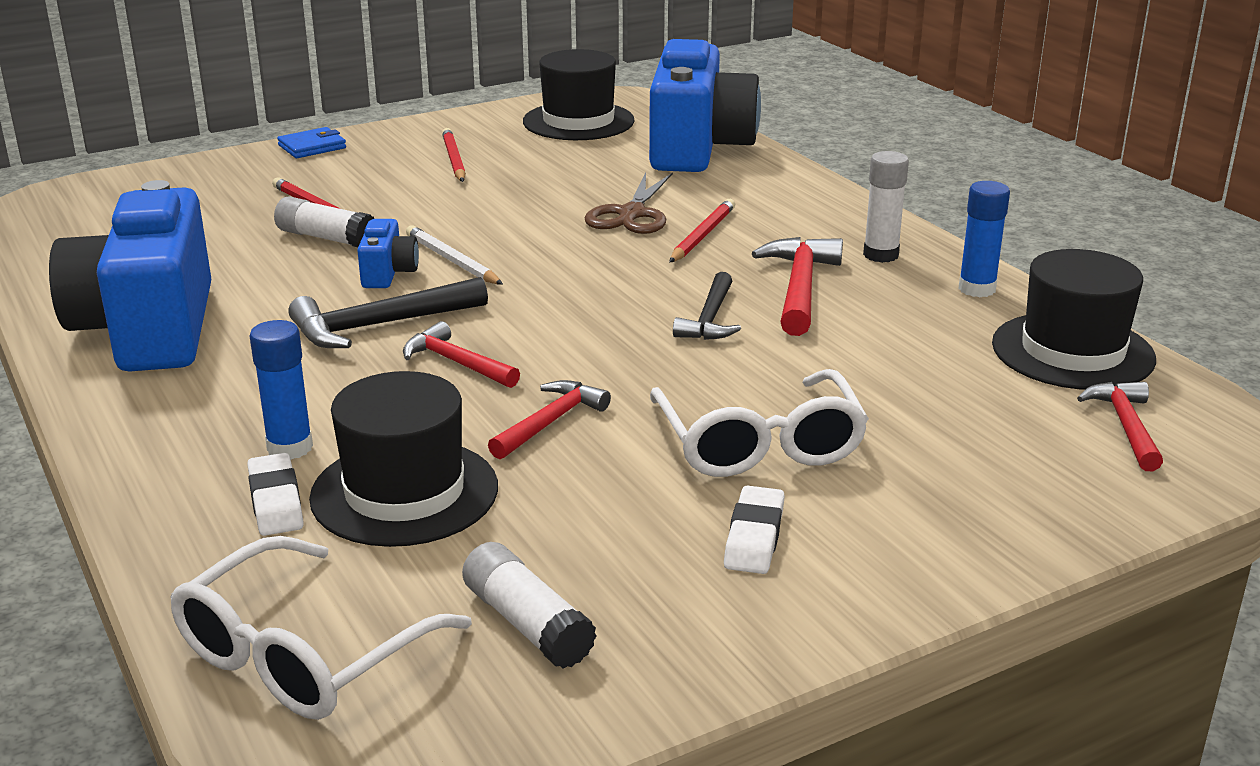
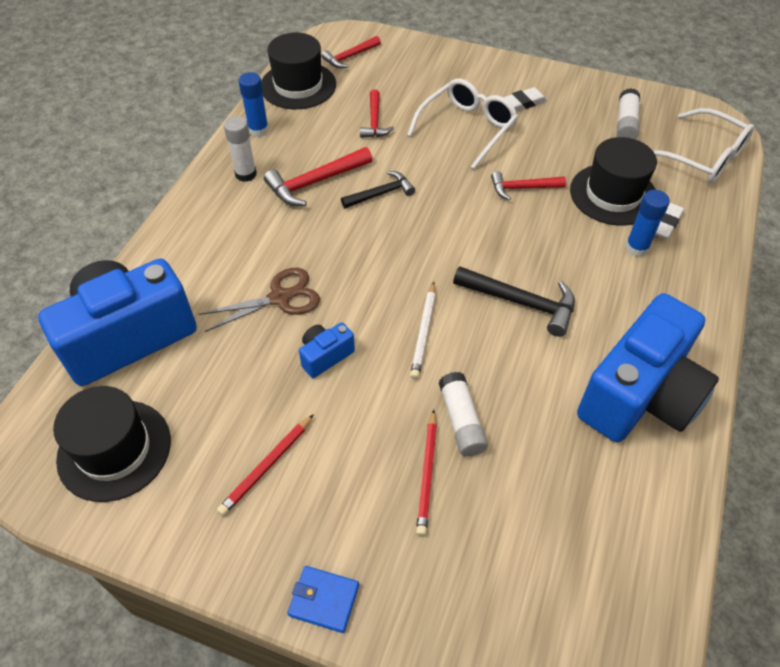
camera: 130 degrees left, 25 degrees up
white glasses [170,536,472,720] -> white glasses turned 45 degrees clockwise [653,108,754,183]
blue camera [357,219,419,288] -> blue camera moved to [299,322,355,378]
red hammer [403,321,520,388] -> red hammer moved to [360,90,394,138]
red pencil [669,199,735,263] -> none

